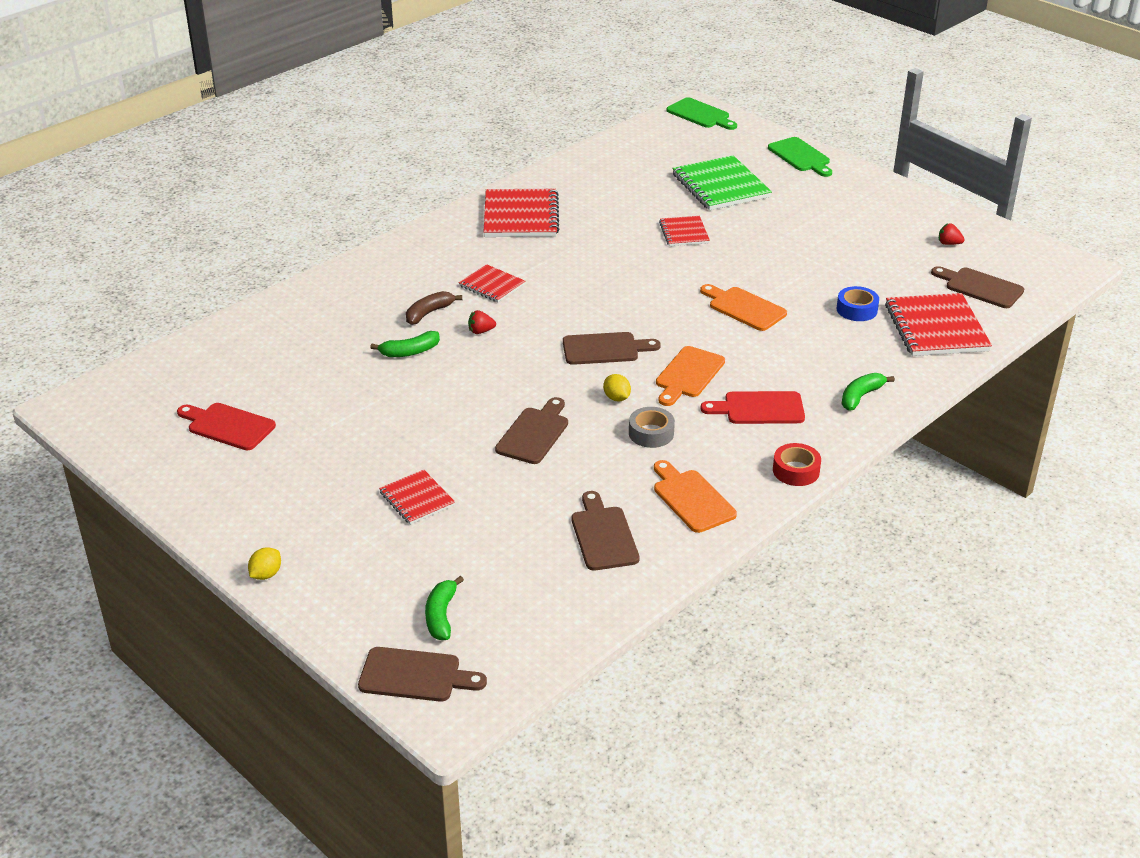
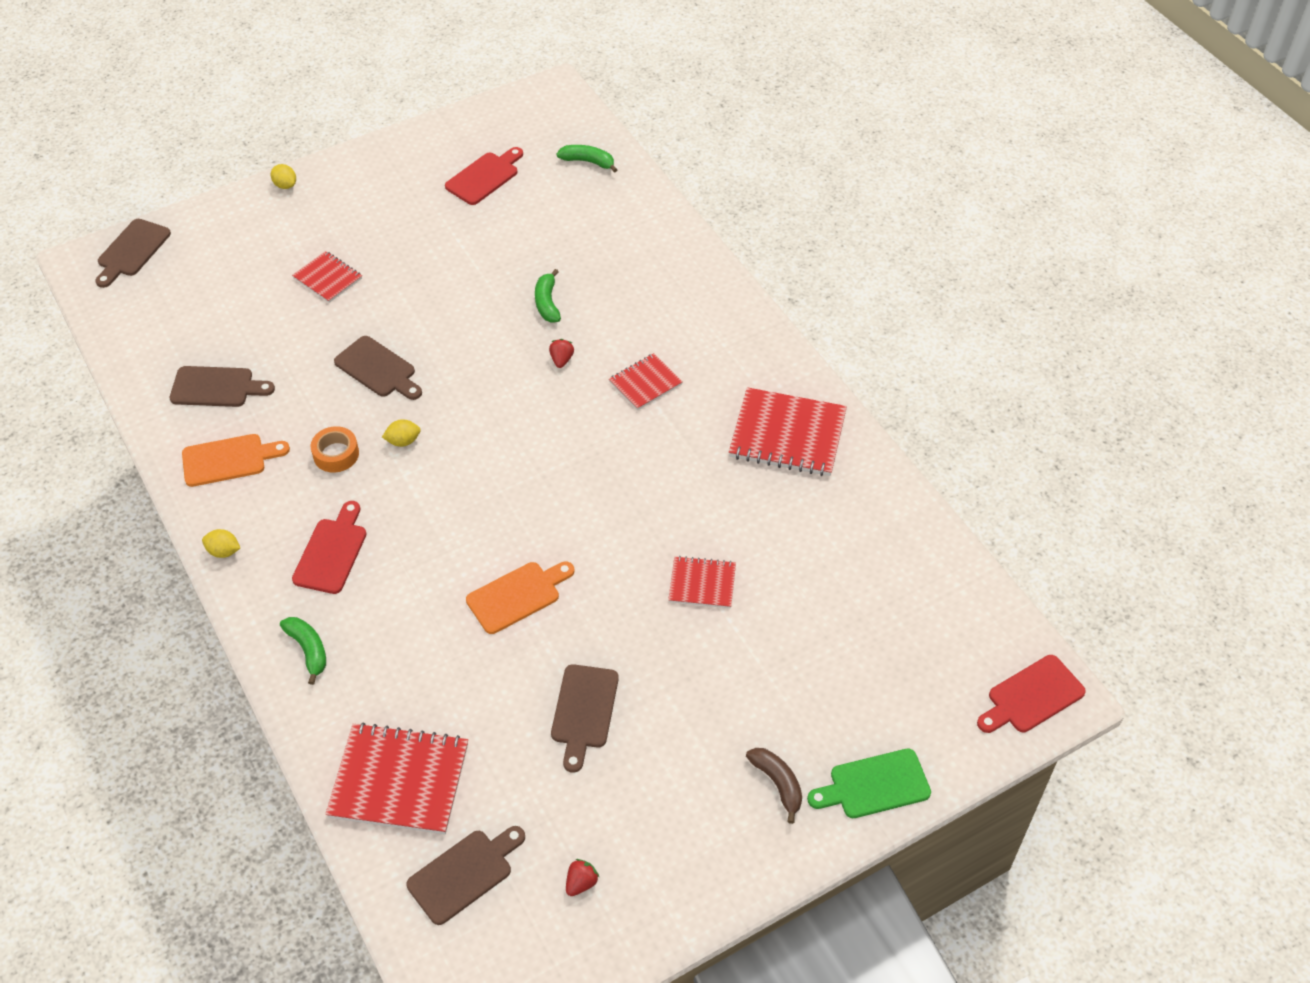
camera: 105 degrees right, 15 degrees up
red notebook [379,470,455,525] -> red notebook turned 60 degrees clockwise [292,251,362,303]
brown banana [406,291,462,325] -> brown banana moved to [746,748,802,824]
green banana [425,576,464,640] -> green banana moved to [556,145,618,173]
brown cutting board [563,332,661,365] -> brown cutting board moved to [551,664,619,773]
grey tape [629,407,675,448] -> orange tape [310,426,359,472]
orange cutting board [656,346,725,406] -> none
green cutting board [667,97,737,130] -> red cutting board [977,655,1086,733]
green notebook [672,155,772,210] -> none
red tape [773,443,821,486] -> yellow lemon [202,529,240,558]
blue tape [837,286,879,321] -> none

